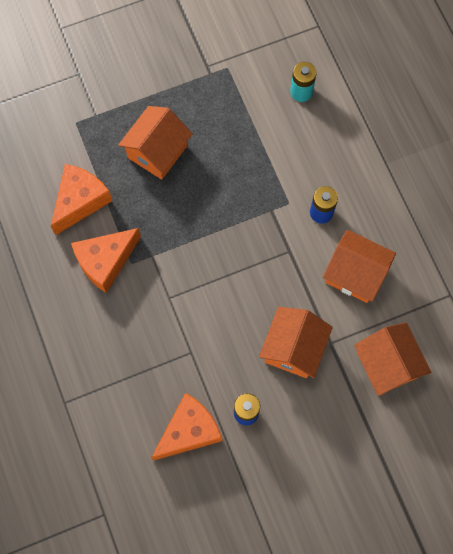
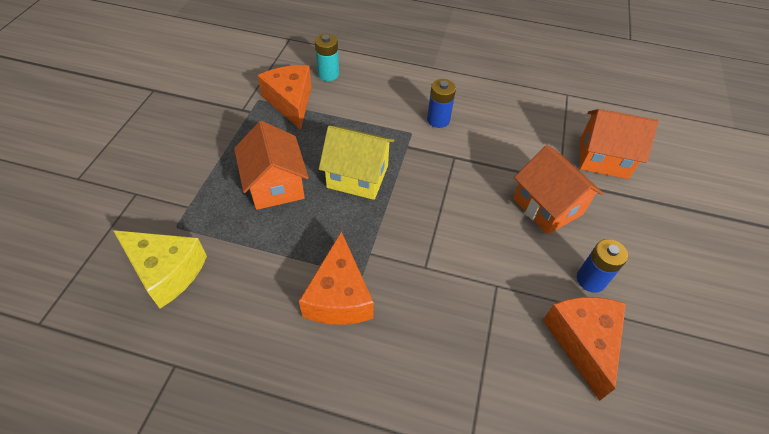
camera: 55 degrees left, 20 degrees down
orange cheese [51,164,112,235] -> orange cheese moved to [257,65,312,130]
orange house [323,230,396,303] -> none
none -> yellow cheese [113,230,207,308]
none -> yellow house [319,126,394,200]

